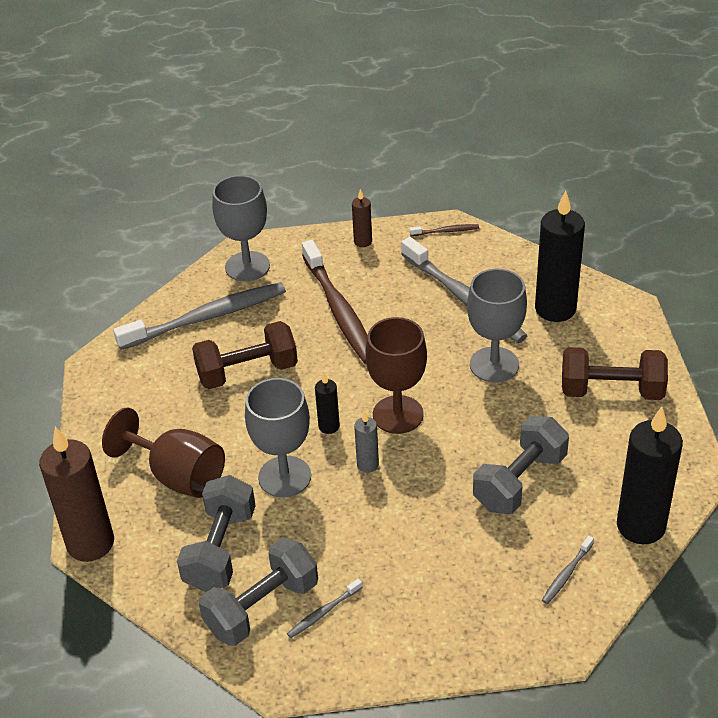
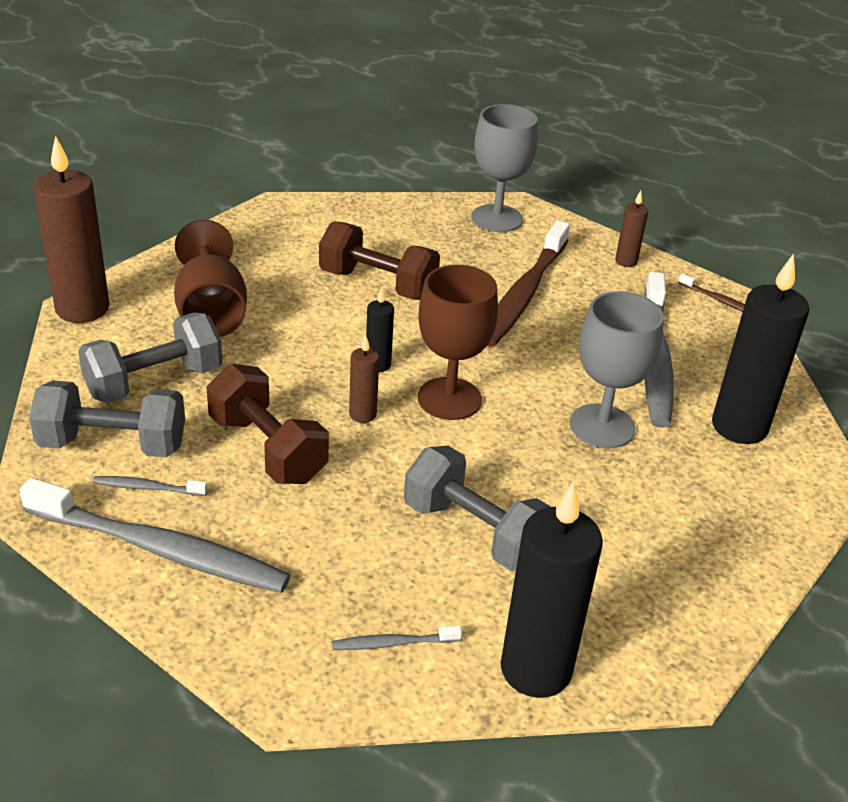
camera: 40 degrees right, 5 degrees down
grey toothbrush [113,282,286,350] -> grey toothbrush moved to [19,478,291,593]
grey goblet [245,378,311,498] -> none
grey candle [354,411,379,473] -> brown candle [349,335,379,423]
grey dumbbell [473,416,569,514] -> grey dumbbell turned 45 degrees clockwise [404,446,551,571]
brown dumbbell [562,347,668,400] -> brown dumbbell moved to [207,364,329,484]

